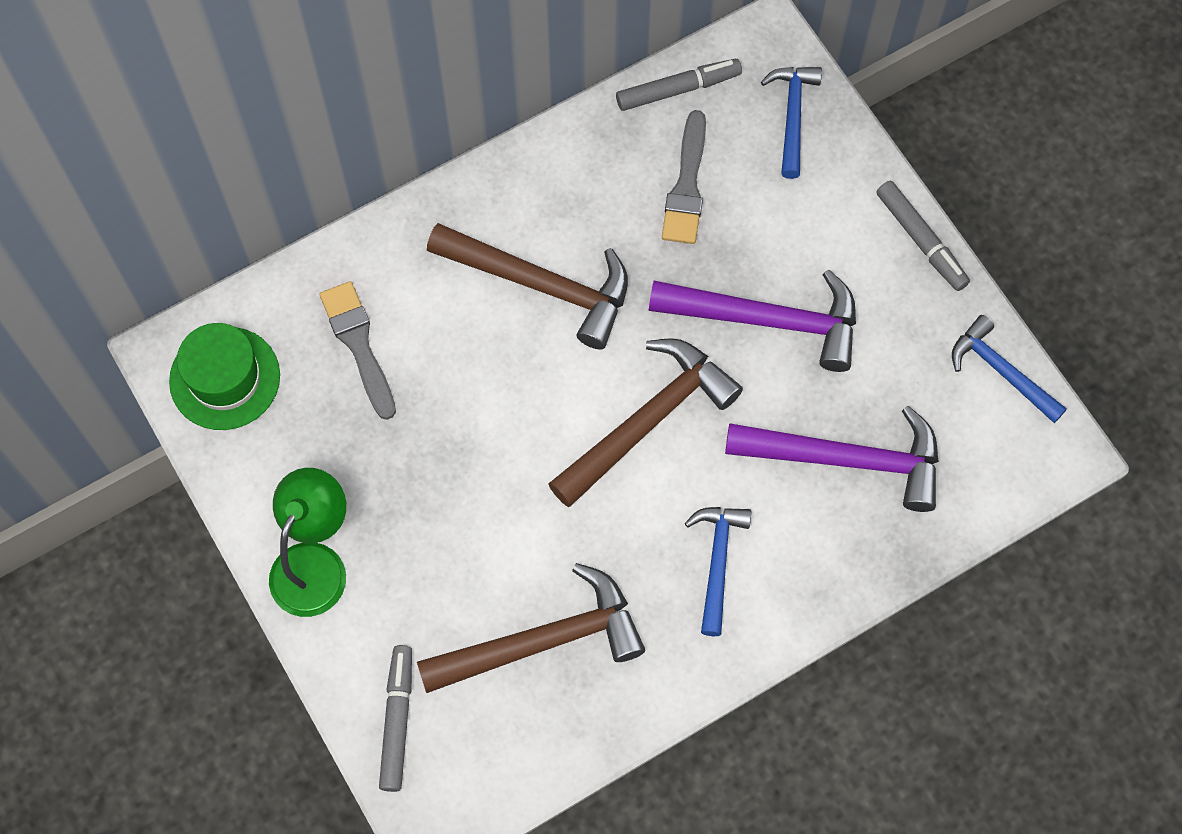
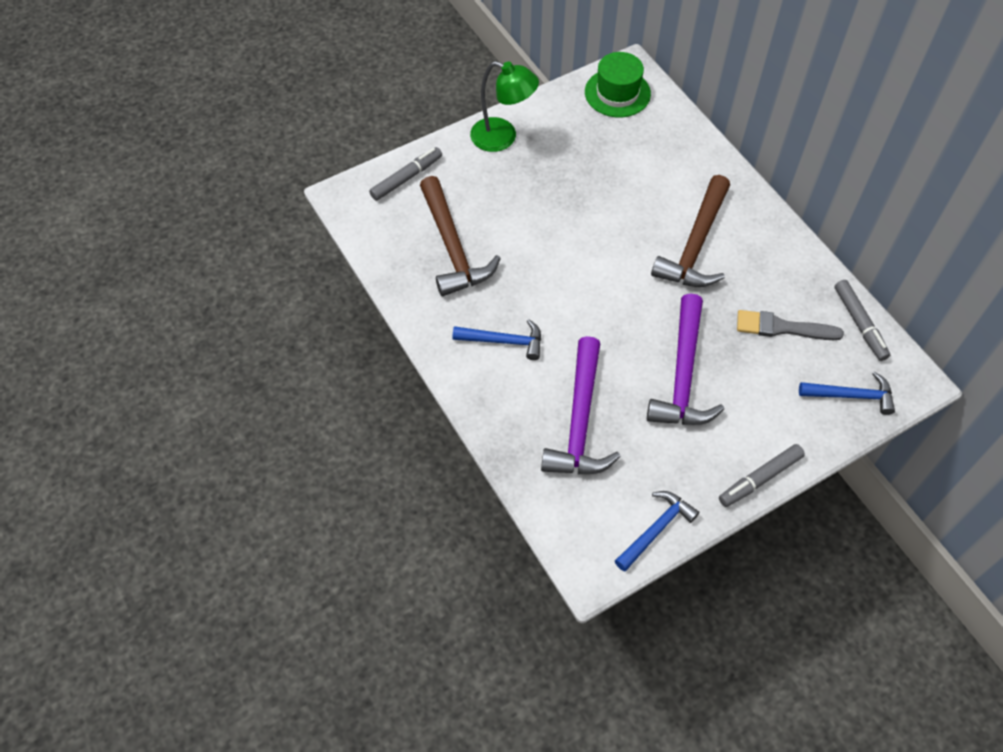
camera: 90 degrees right, 10 degrees down
grey brush [320,281,396,420] -> none
grey marker [379,645,412,792] -> grey marker turned 45 degrees counterclockwise [369,147,442,201]
brown hammer [548,338,743,507] -> none

